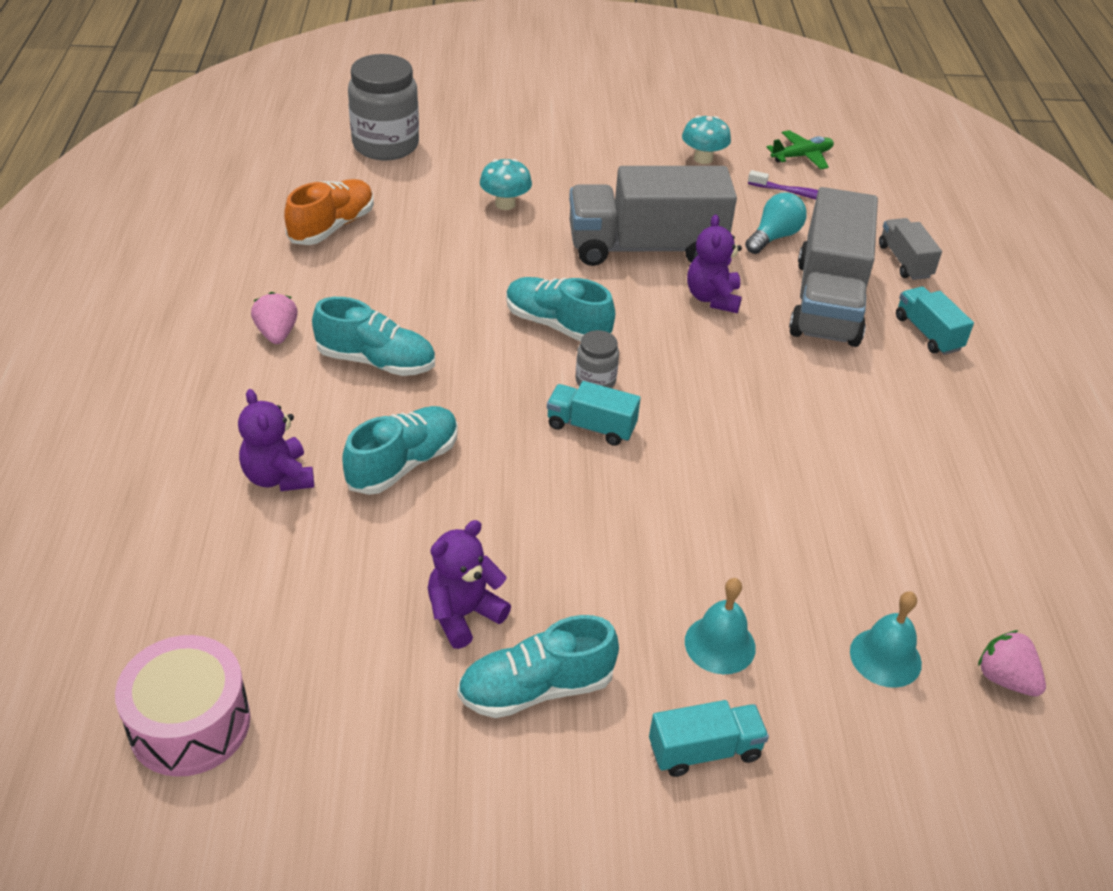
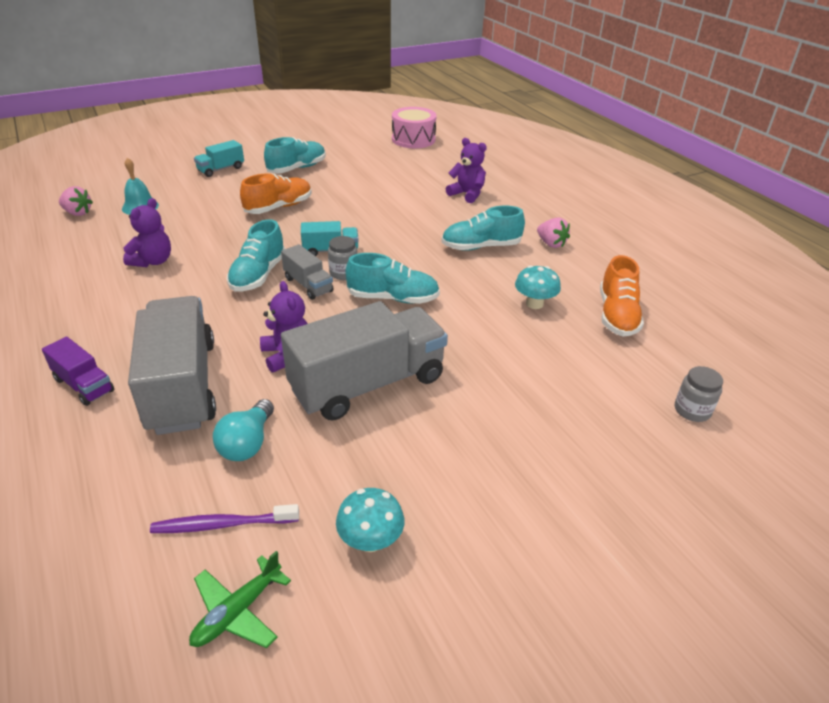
camera: 155 degrees right, 5 degrees down
turquoise shoe [342,406,458,495] -> turquoise shoe moved to [227,219,285,291]
grey jar [348,54,419,160] -> grey jar [675,366,723,422], size x0.50
purple teddy bear [428,520,511,649] -> purple teddy bear moved to [123,198,171,267]
turquoise mushroom [480,159,532,210] -> turquoise mushroom moved to [515,265,561,309]
turquoise bell [685,578,756,674] -> none
grey truck [879,218,942,280] -> grey truck moved to [281,244,334,300]
turquoise truck [896,287,974,355] -> purple truck [42,337,114,406]
none -> orange shoe [240,173,312,214]

